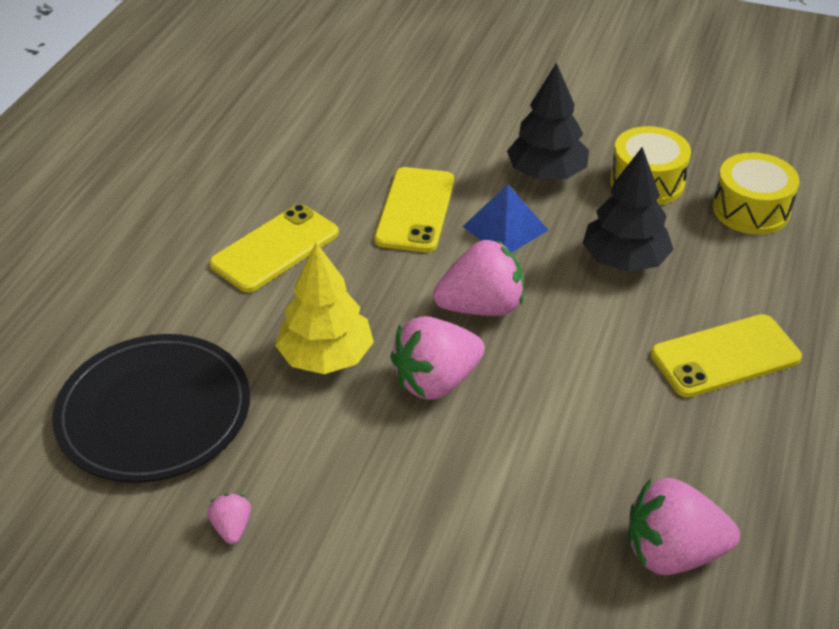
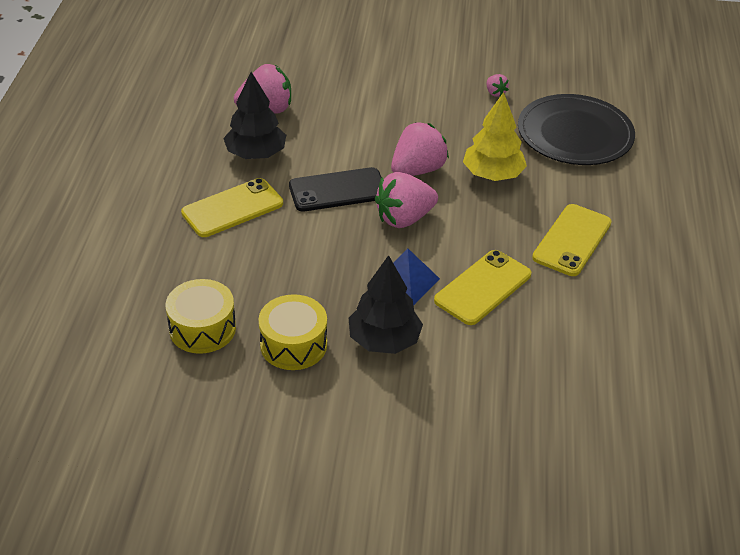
camera: 165 degrees right, 0 degrees up
yellow phone [374,167,454,252] -> yellow phone turned 45 degrees clockwise [434,250,531,325]
black tree [582,147,674,272] -> black tree moved to [223,72,286,159]
none -> black phone [289,167,382,212]

